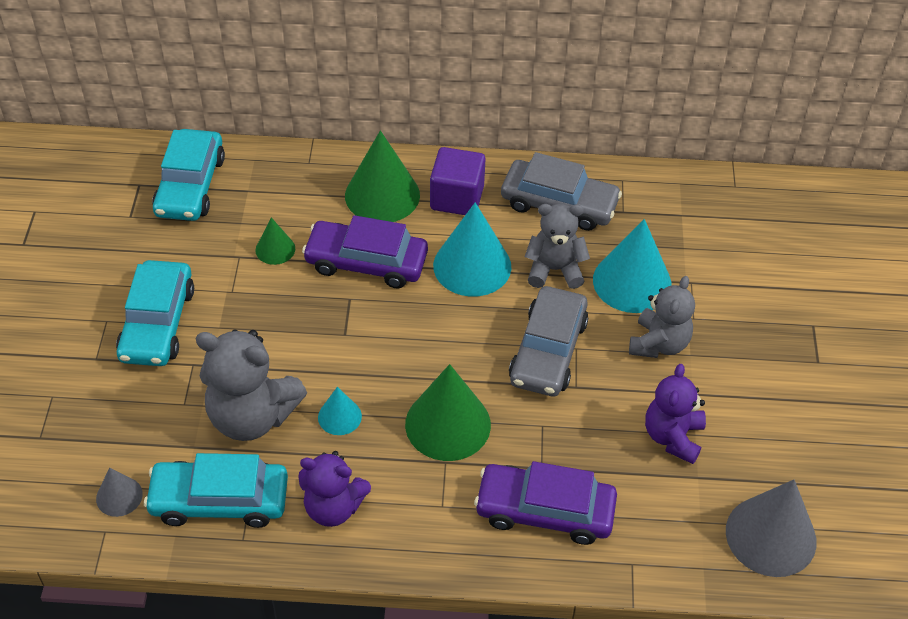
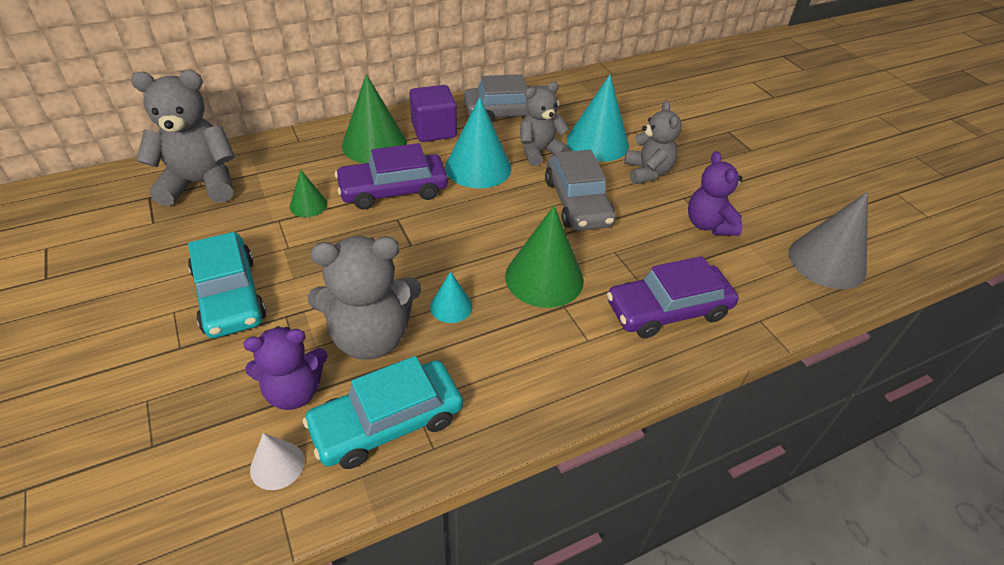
camera: 30 degrees left, 5 degrees down
grey cone [96,467,143,517] -> white cone [250,433,304,490]
turquoise car [152,129,225,221] -> grey teddy bear [131,70,235,206]
purple teddy bear [298,451,371,527] -> purple teddy bear moved to [243,326,328,410]

